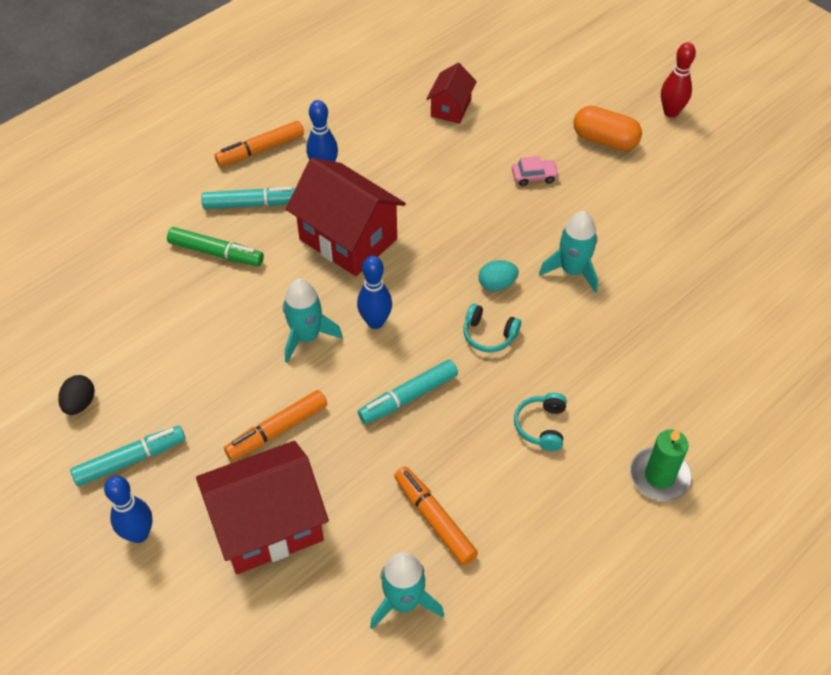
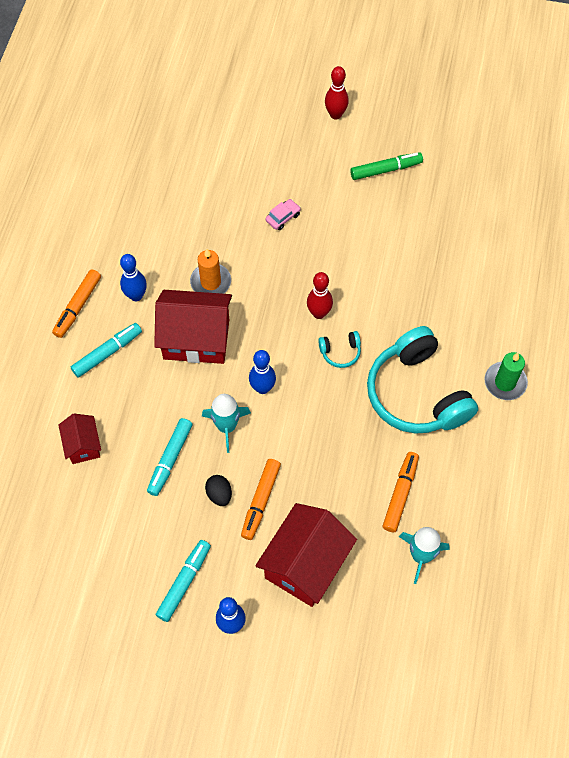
camera: 35 degrees left, 10 degrees up
black egg [58,375,95,415] -> black egg moved to [205,475,232,506]
green marker [167,227,264,266] -> green marker moved to [350,152,423,180]
turquoise marker [358,359,458,424] -> turquoise marker moved to [147,418,193,496]
orange marker [394,467,478,565] -> orange marker turned 90 degrees clockwise [383,452,419,532]
red house [427,63,477,124] -> red house moved to [58,413,101,464]
turquoise egg [478,260,519,291] -> red bowling pin [307,272,333,319]
turquoise headphones [514,393,567,451] -> turquoise headphones [367,326,478,434], size x2.48
turquoise rocket [539,211,598,293] -> none
orange capsule [573,106,642,151] -> none
none -> orange candle [190,249,231,294]

